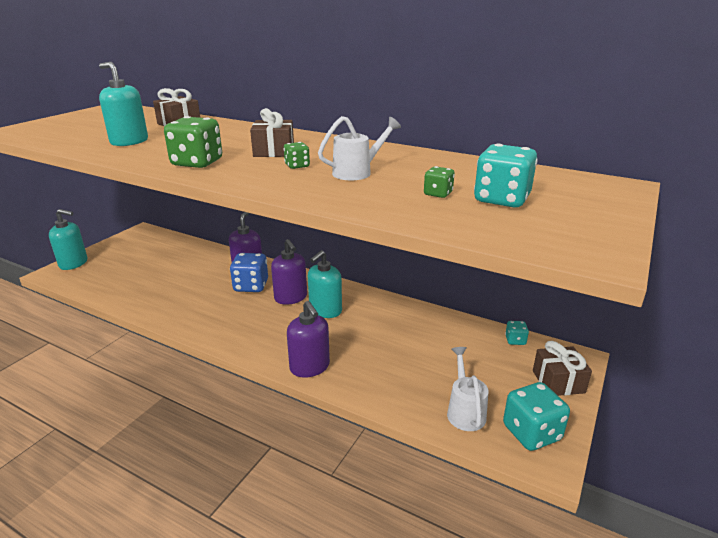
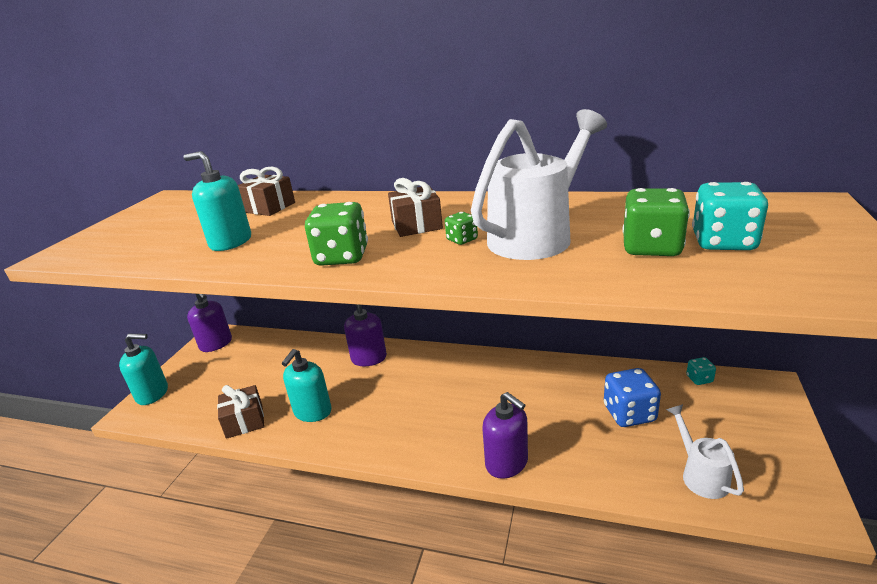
camera: 10 degrees left, 0 degrees up
blue dice [230,253,268,292] -> blue dice moved to [604,368,661,427]
purple soap dispenser [271,239,307,305] -> purple soap dispenser moved to [187,294,232,352]
turquoise soap dispenser [308,250,342,318] -> turquoise soap dispenser moved to [282,349,332,422]
white watering can [318,116,401,180] -> white watering can [471,109,607,260], size x1.85
green dice [424,166,455,198] -> green dice [622,188,690,256], size x1.95
turquoise dice [503,382,570,451] -> none
brown gift [533,341,592,396] -> brown gift moved to [217,385,265,439]

